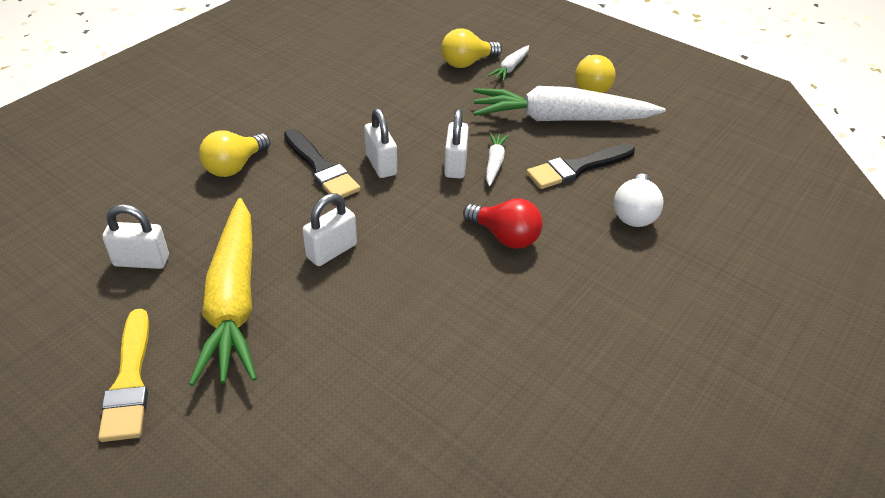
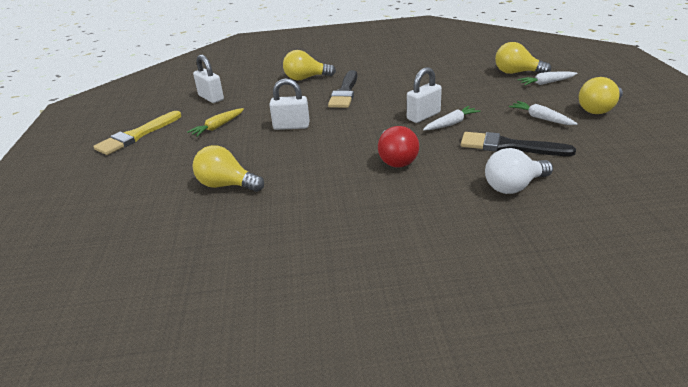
camera: 50 degrees right, 10 degrees down
yellow carrot [189,198,257,386] -> yellow carrot [187,108,244,137], size x0.42
white padlock [364,108,397,178] -> none
white carrot [473,86,666,121] -> white carrot [509,101,578,125], size x0.42
none -> yellow light bulb [193,145,264,192]

